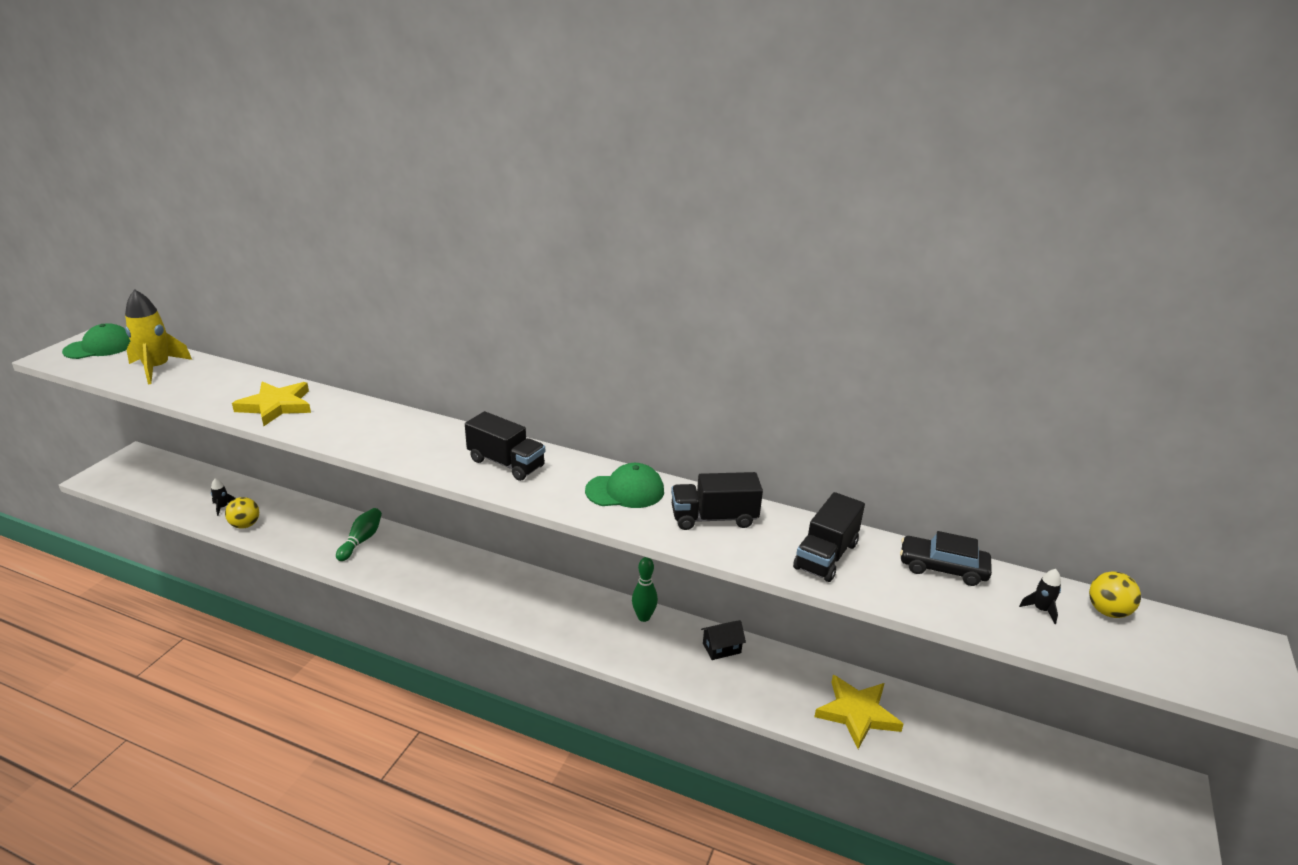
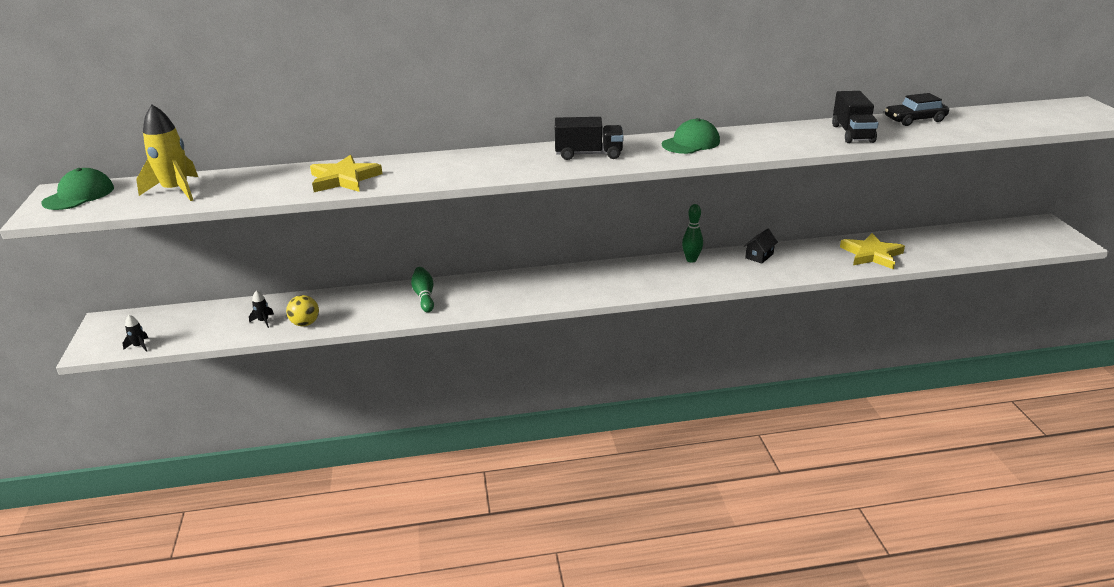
camera: 30 degrees left, 0 degrees up
black truck [671,472,763,530] -> none
black rocket [1019,569,1061,624] -> black rocket moved to [123,315,148,352]
yellow ball [1089,571,1141,618] -> none

